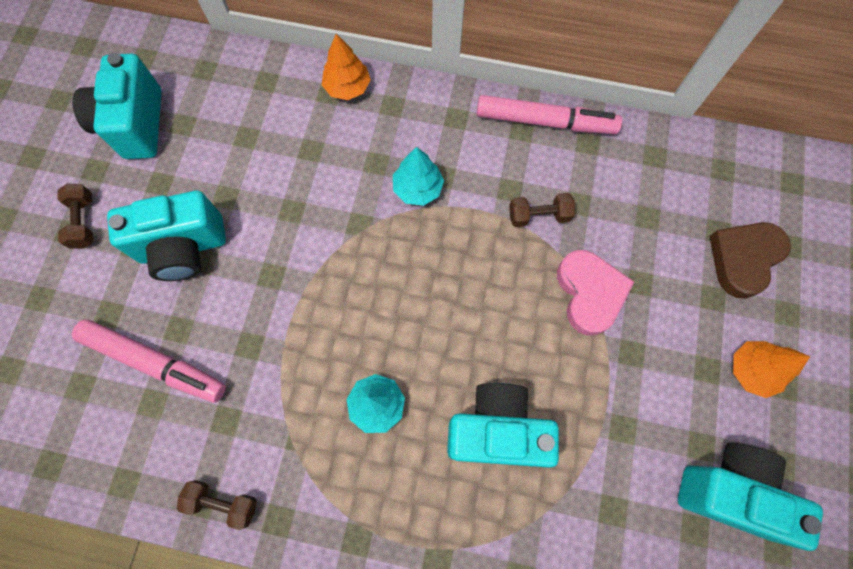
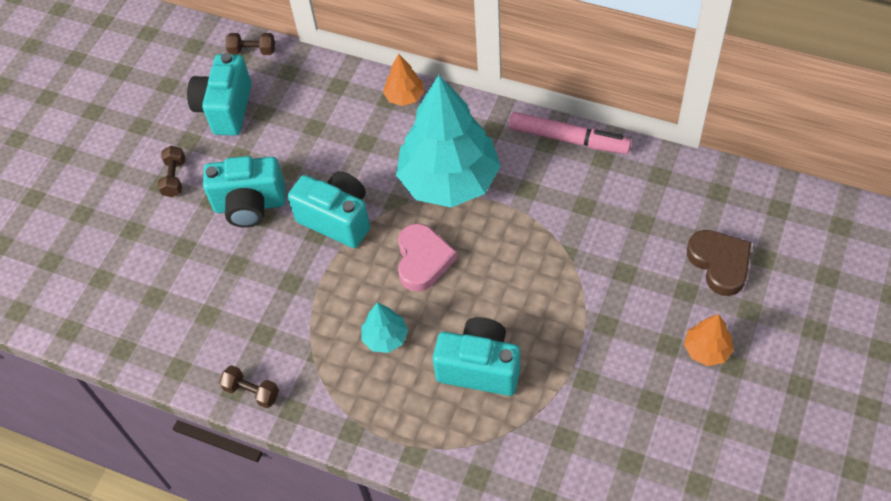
camera: 15 degrees right, 15 degrees down
pink marker [72,320,226,403] -> none
turquoise tree [393,147,444,206] -> turquoise tree [396,75,501,207], size x2.36
brown dumbbell [509,193,575,227] -> brown dumbbell moved to [226,33,275,55]
pink heart [557,250,634,336] -> pink heart moved to [398,223,457,292]
turquoise camera [678,443,823,551] -> turquoise camera moved to [288,171,370,248]
brown heart [709,222,791,299] -> brown heart turned 105 degrees clockwise [687,230,751,296]

